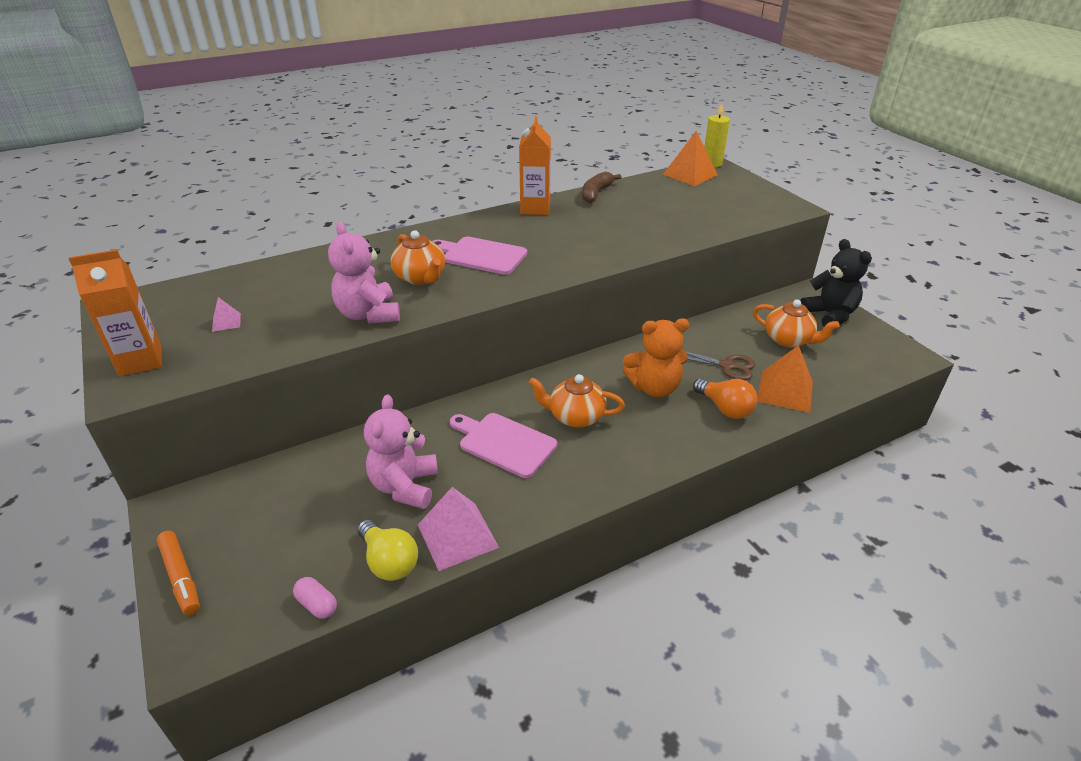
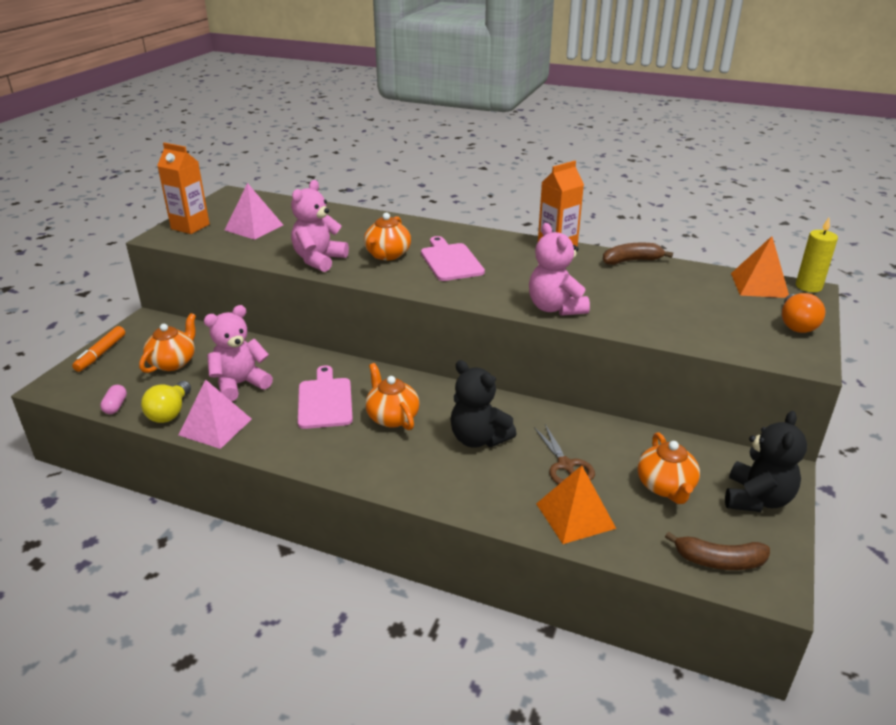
camera: 50 degrees right, 5 degrees down
pink pyramid [212,297,241,332] -> pink pyramid [225,183,283,240], size x2.09
orange teddy bear [623,318,689,397] -> black teddy bear [451,360,516,448]
orange light bulb [693,378,757,419] -> orange light bulb moved to [782,293,825,333]
none -> orange teapot [139,313,196,373]
none -> pink teddy bear [529,223,590,316]
none -> brown banana [665,531,770,570]

